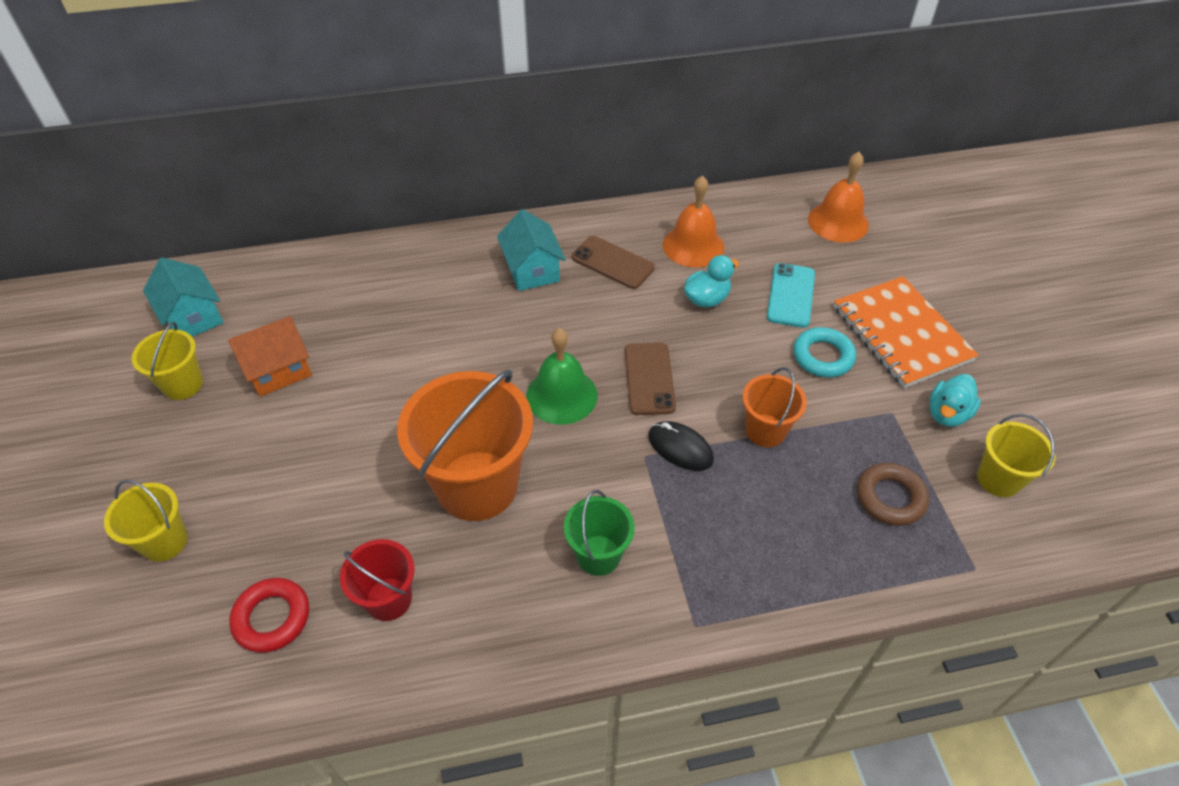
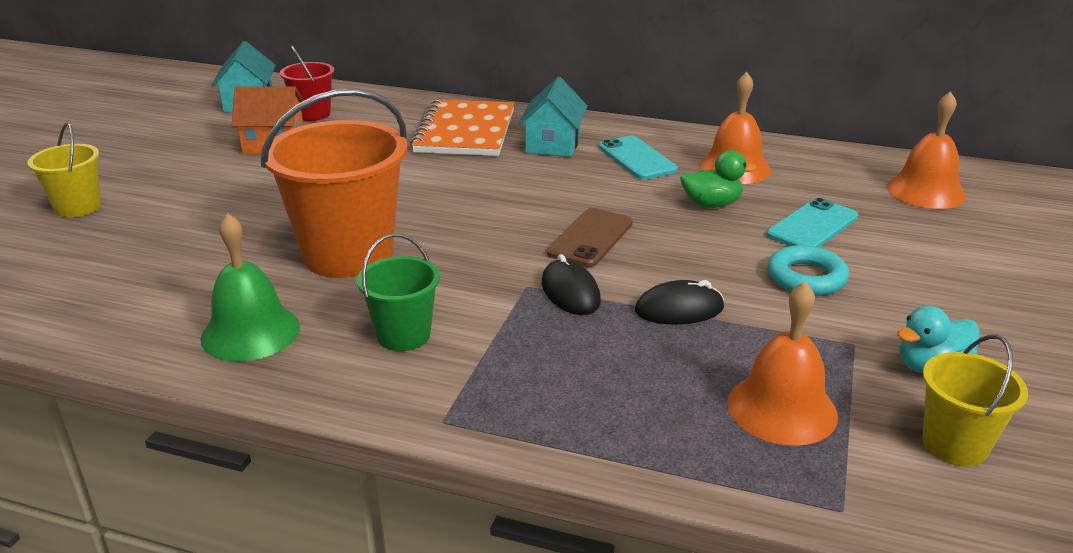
camera: 30 degrees right, 20 degrees down
yellow bucket [132,322,203,400] -> none
red ring [229,578,309,653] -> none
red bucket [340,539,415,621] -> red bucket moved to [280,45,334,121]
green bell [526,328,597,425] -> green bell moved to [201,213,300,362]
brown phone [572,236,655,289] -> turquoise phone [599,136,678,180]
turquoise duck [684,255,739,308] -> green duck [680,150,757,208]
orange bucket [742,367,807,447] -> black mouse [635,280,724,325]
orange notebook [834,276,979,388] -> orange notebook moved to [410,99,514,156]
brown ring [857,463,929,526] -> orange bell [727,281,838,446]

